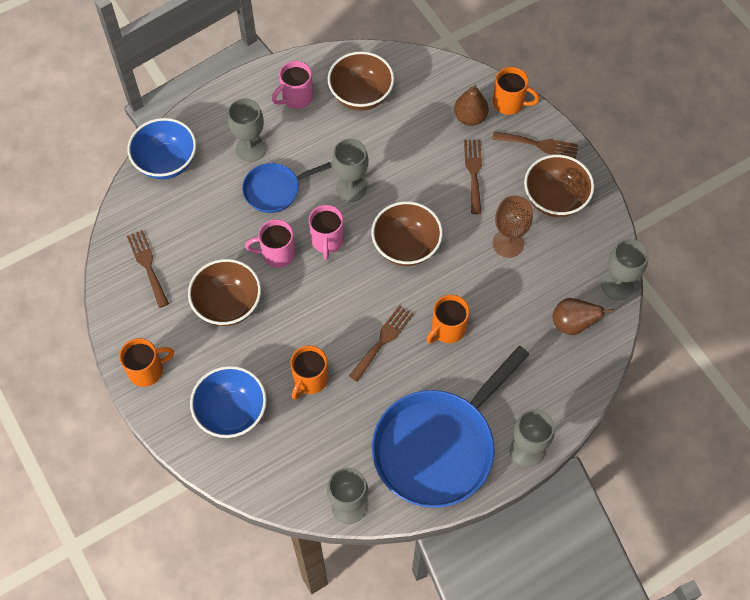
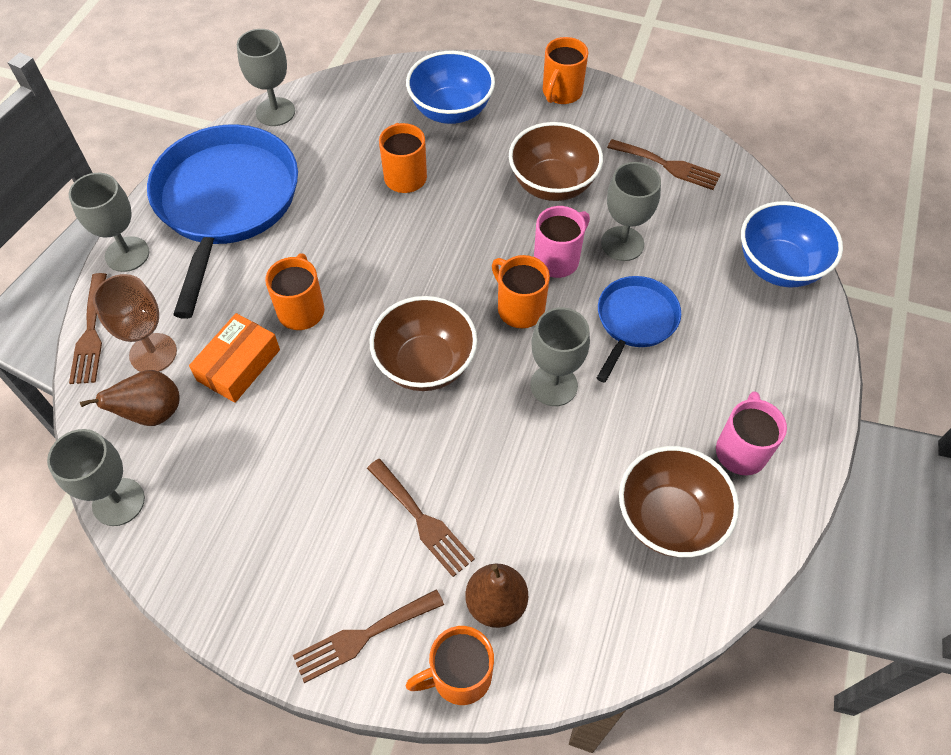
camera: 140 degrees right, 5 degrees down
grey goblet [228,98,266,162] -> grey goblet moved to [601,162,661,261]
pink mug [309,205,344,260] -> orange mug [492,255,550,328]
brown fork [349,305,414,382] -> brown fork moved to [69,273,107,384]
brown goblet [493,195,533,258] -> brown goblet moved to [93,274,177,372]
brown bowl [524,154,594,217] -> none
none -> orange box [189,313,280,403]

